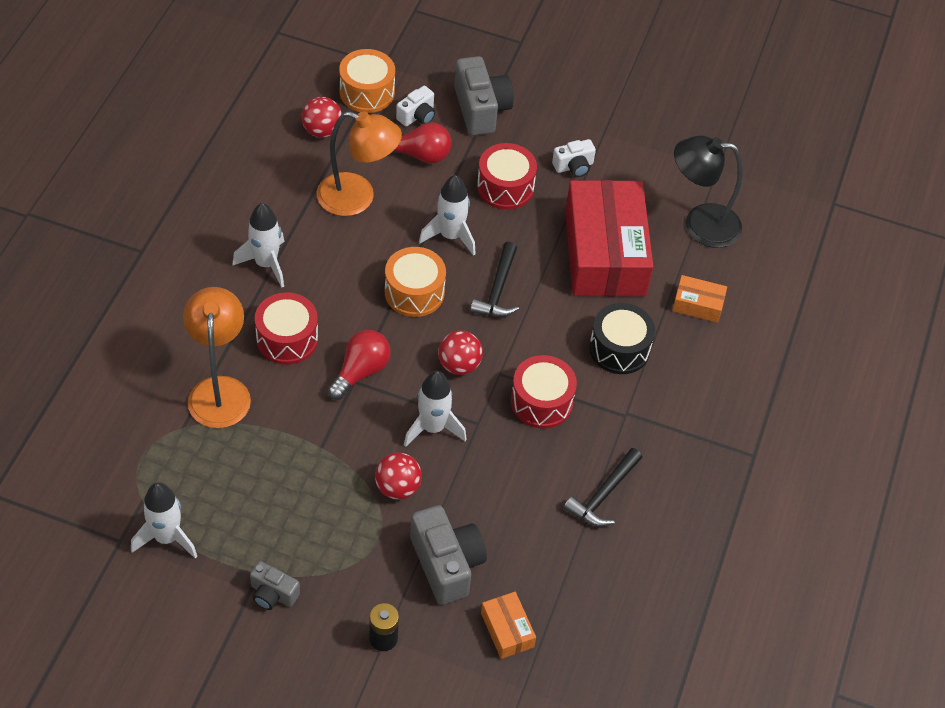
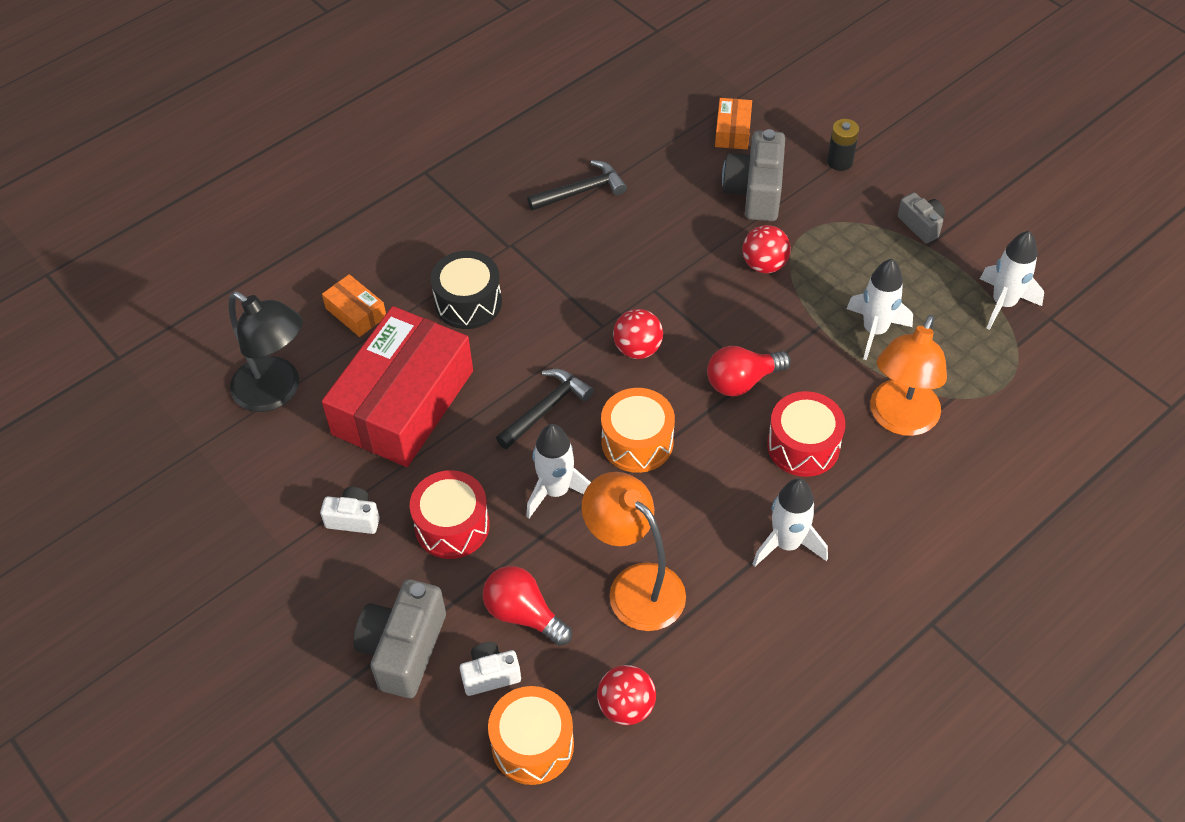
camera: 145 degrees left, 0 degrees up
white rocket [404,371,467,447] -> white rocket moved to [847,259,913,360]
red drum [511,355,577,429] -> none

